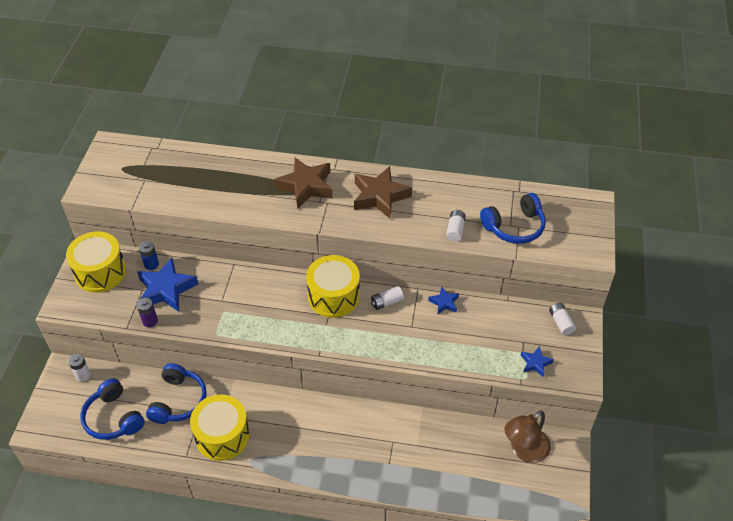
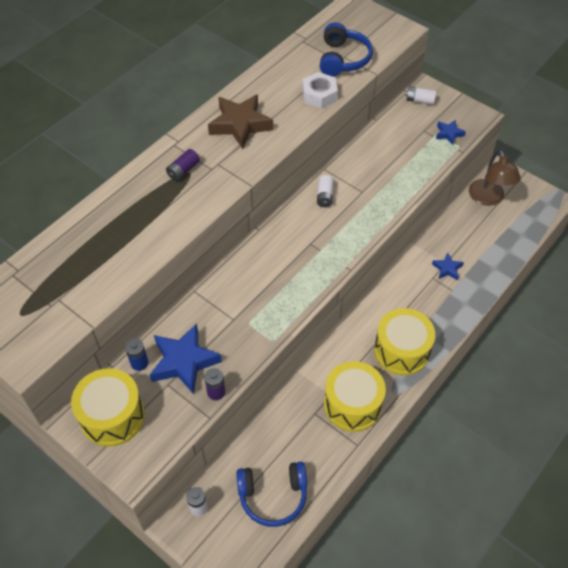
camera: 60 degrees left, 5 degrees up
blue headphones [146,363,207,424] -> none
brown star [274,158,333,209] -> purple battery [166,149,200,181]
yellow drum [306,255,360,318] -> yellow drum moved to [374,308,435,375]
blue star [428,287,459,314] -> blue star moved to [432,253,464,280]
white battery [446,210,466,242] -> white nut [302,72,338,109]

